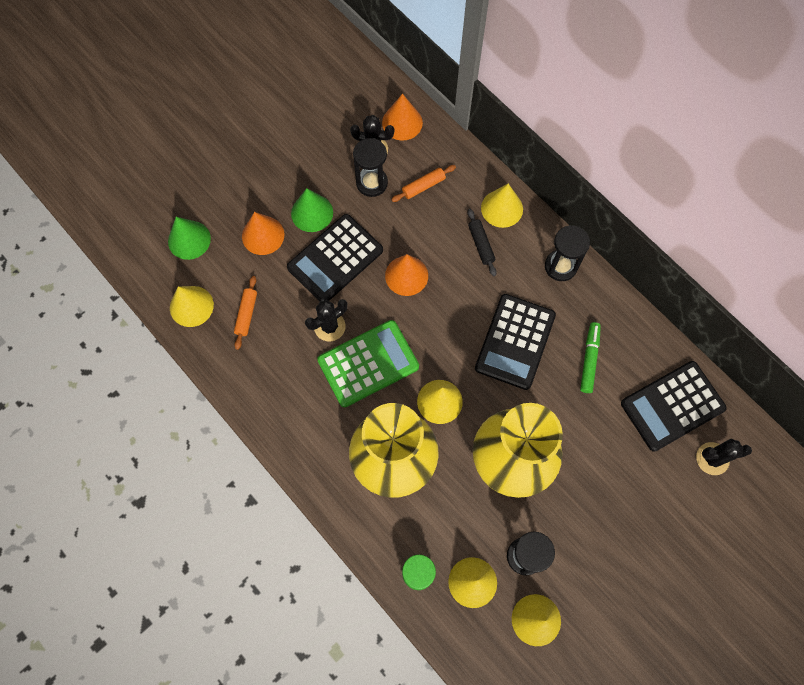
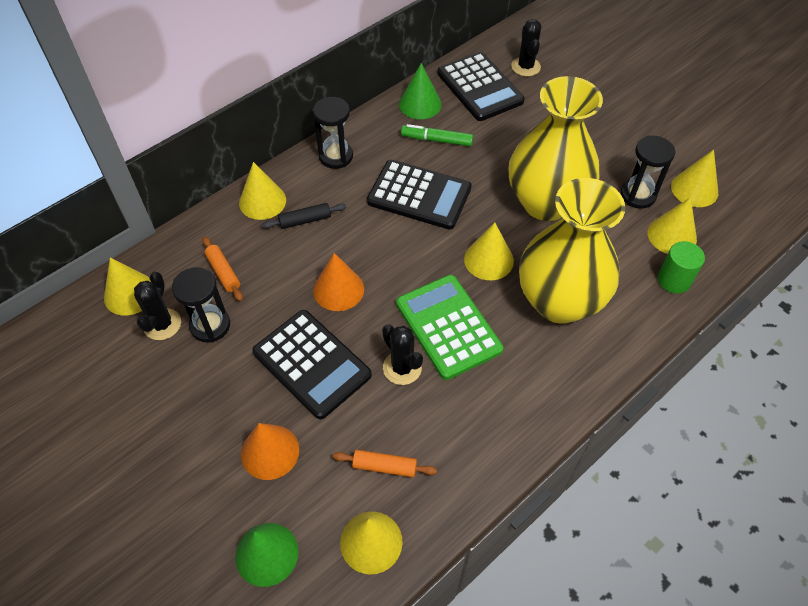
camera: 90 degrees left, 15 degrees down
green cone [291,188,333,232] -> green cone moved to [399,63,442,119]
orange cone [382,94,423,141] -> yellow cone [104,257,151,316]

